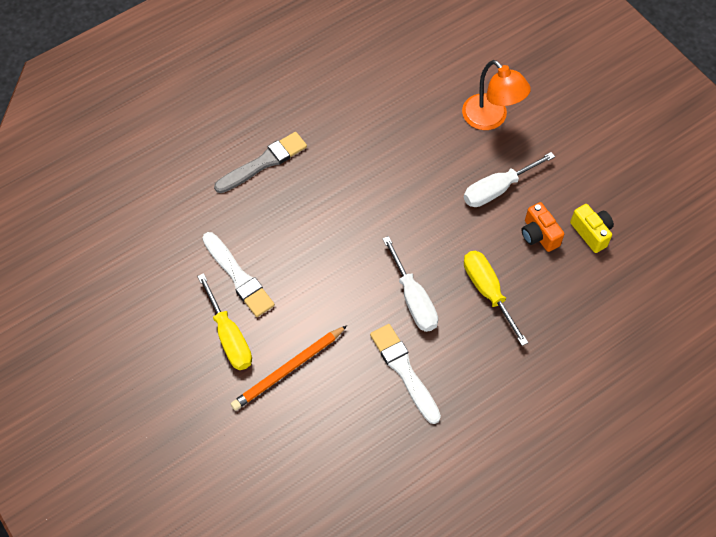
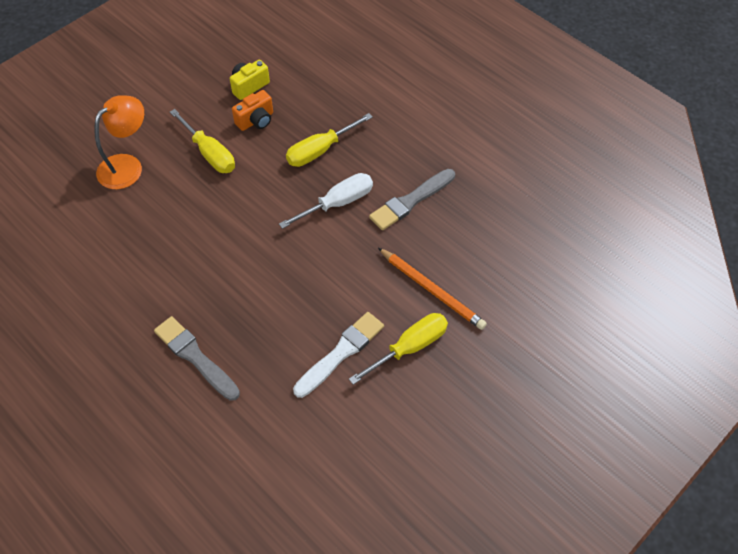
camera: 100 degrees left, 5 degrees down
white brush [370,324,441,424] -> grey brush [369,169,455,230]
white screwdriver [464,152,555,207] -> yellow screwdriver [170,109,235,173]

